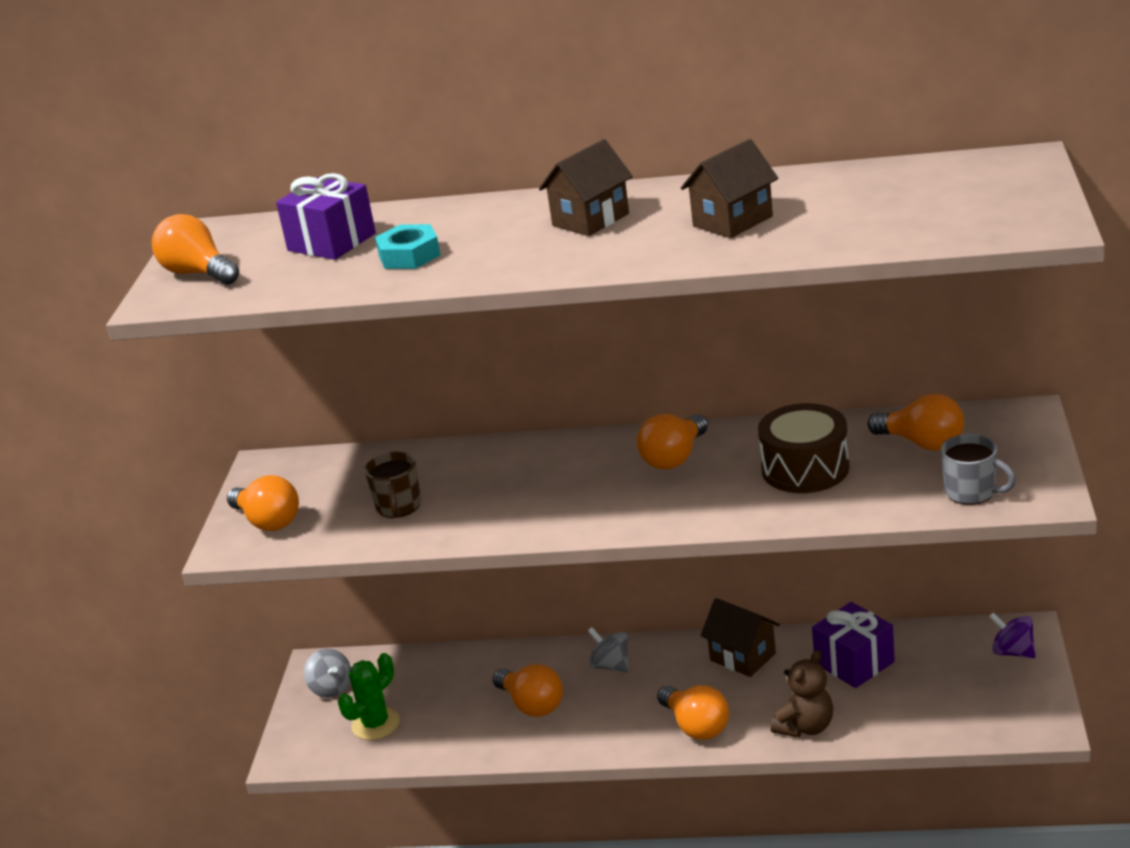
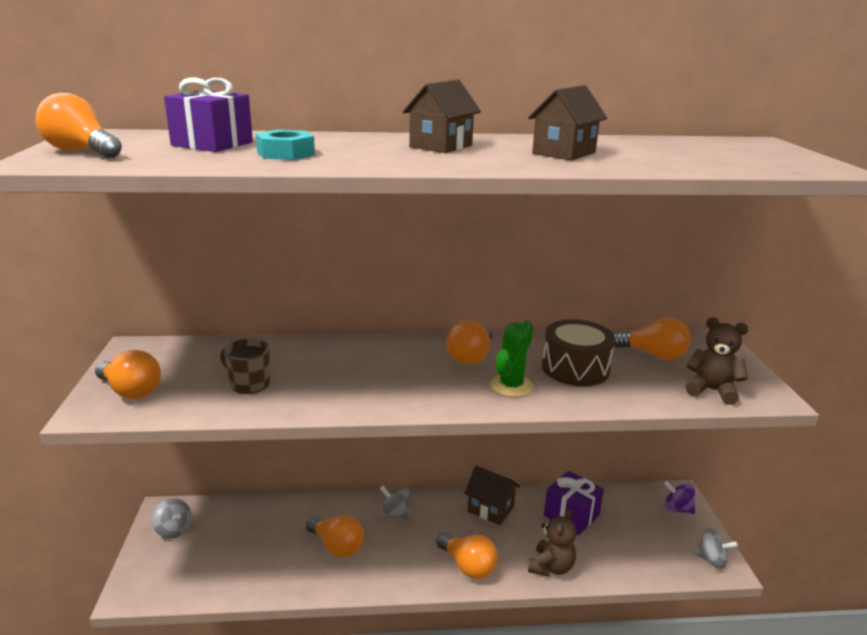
camera: 15 degrees left, 5 degrees down
green cactus [338,653,400,740] -> green cactus moved to [490,320,534,397]
brown mug [365,452,421,518] -> brown mug turned 135 degrees clockwise [220,339,270,394]
grey mug [941,434,1016,505] -> brown teddy bear [686,317,749,405]
none -> grey spinning top [693,528,738,569]

